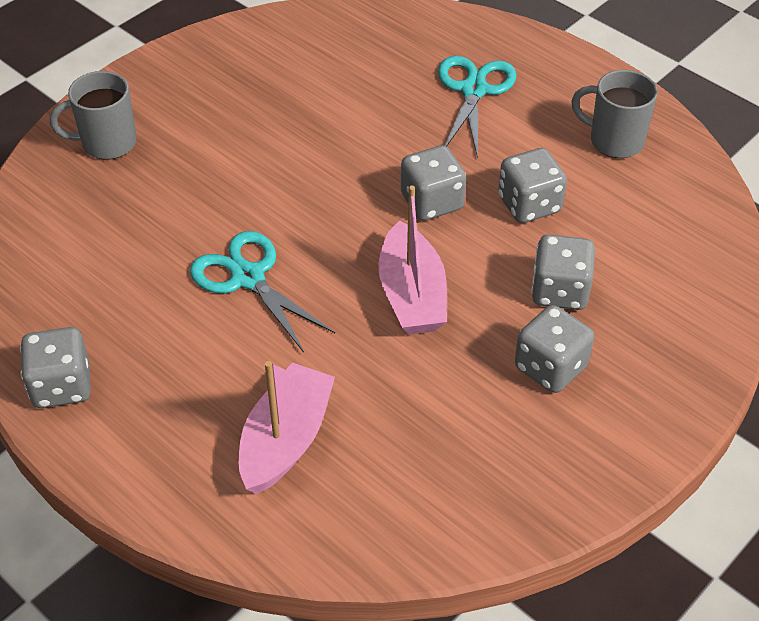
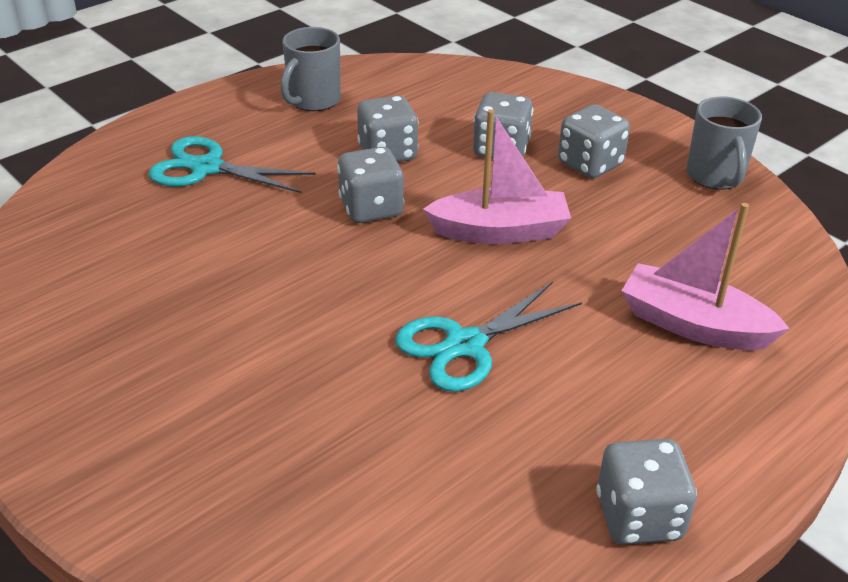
camera: 85 degrees left, 10 degrees down
grey mug [50,71,137,160] -> grey mug moved to [687,97,762,190]

